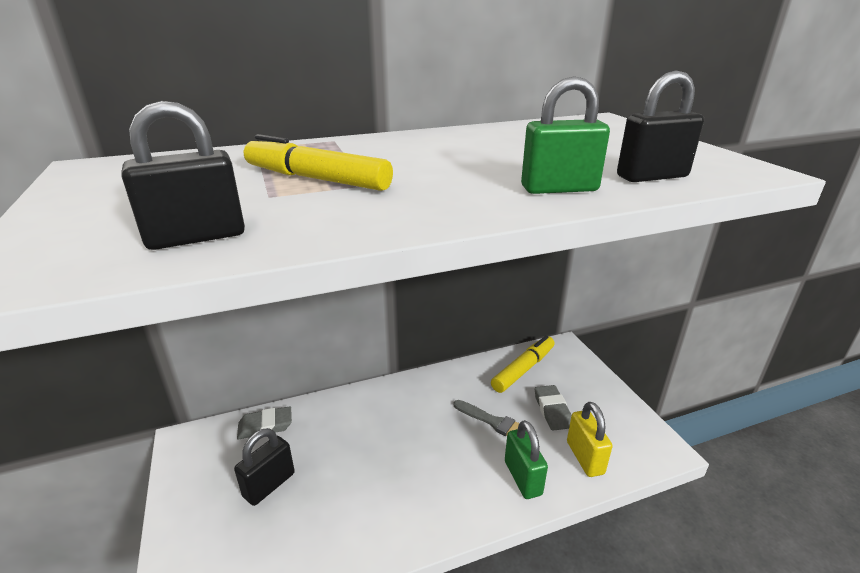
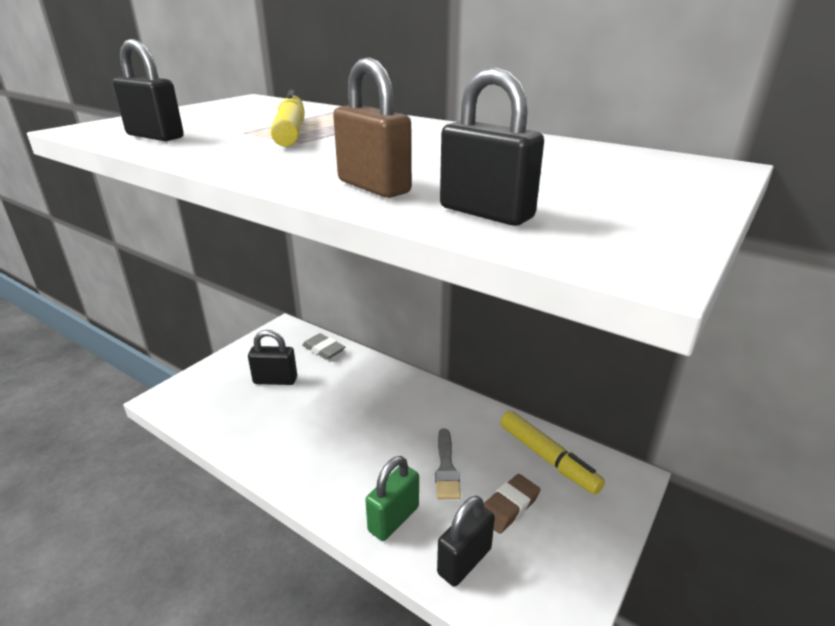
camera: 55 degrees right, 0 degrees up
yellow marker [491,335,554,393] -> yellow marker turned 45 degrees clockwise [500,411,605,495]
green padlock [521,76,610,194] -> brown padlock [333,57,412,198]
grey eraser [535,385,572,431] -> brown eraser [484,474,540,534]
yellow padlock [567,402,613,477] -> black padlock [437,496,495,586]

